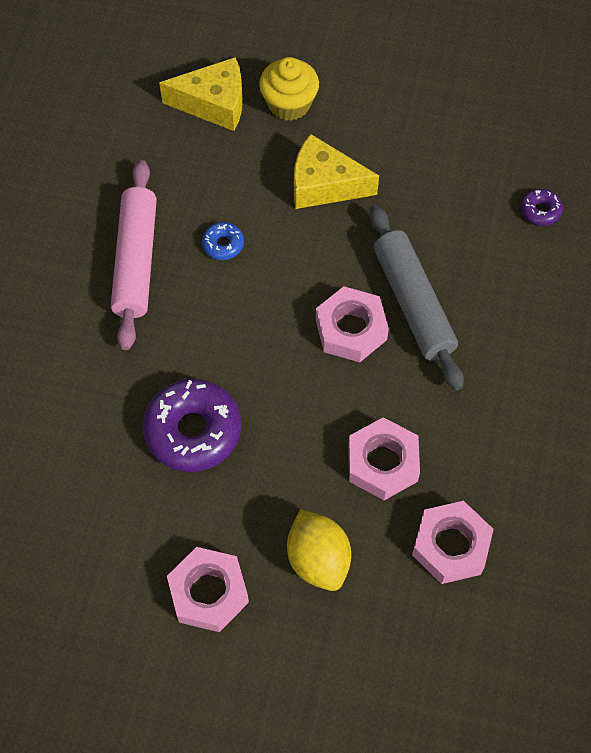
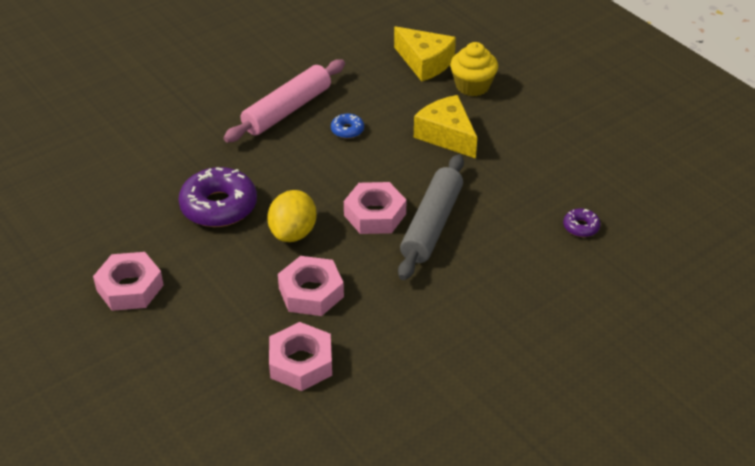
camera: 40 degrees right, 20 degrees down
yellow lemon [287,509,351,591] -> yellow lemon moved to [267,190,316,242]

